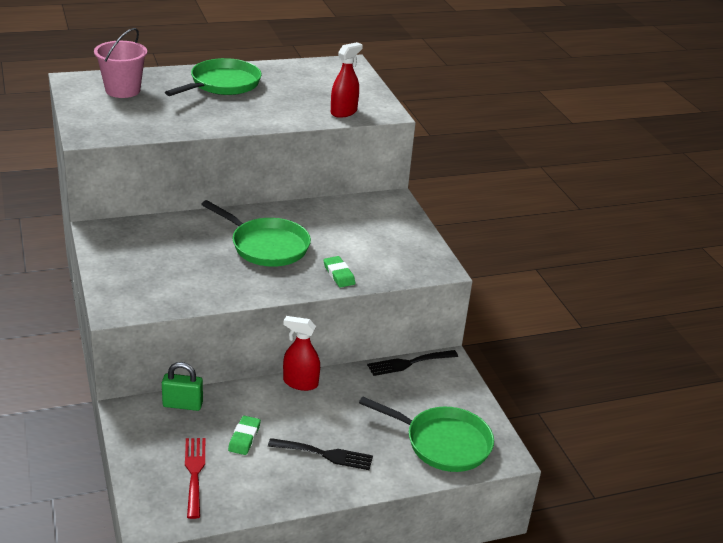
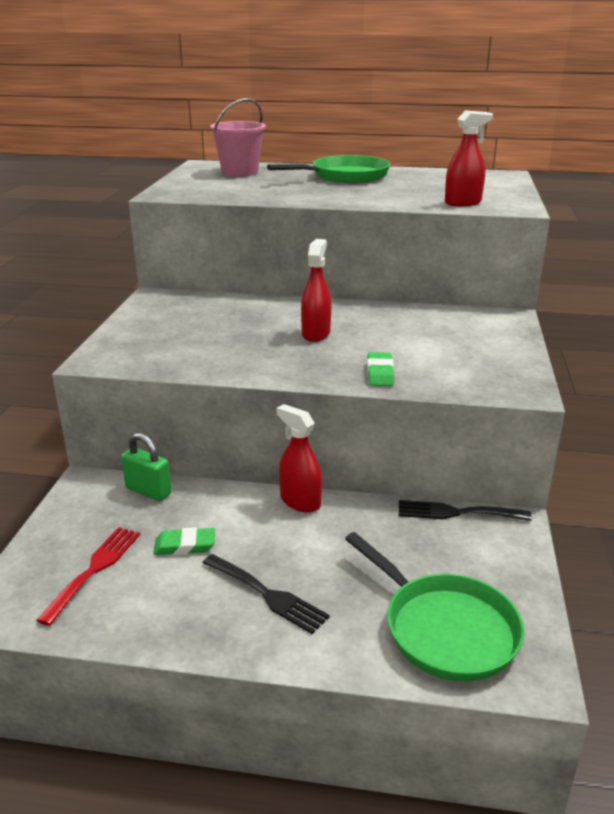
camera: 30 degrees right, 5 degrees down
green pan [201,200,311,267] -> red spray bottle [301,239,331,342]
green eraser [228,416,261,455] -> green eraser turned 45 degrees clockwise [153,527,215,555]

